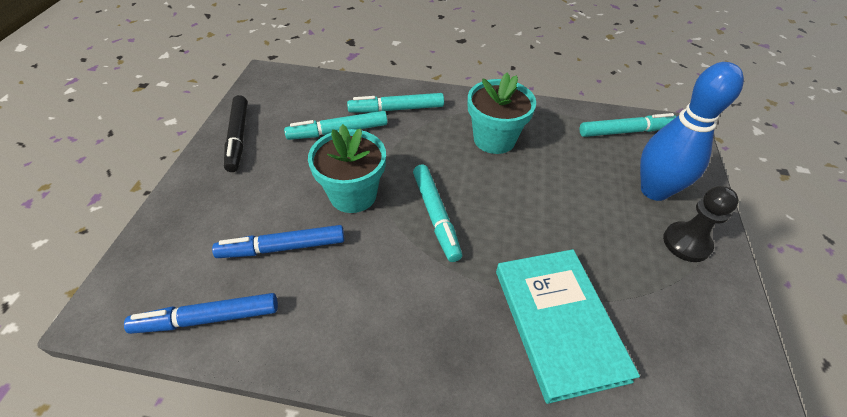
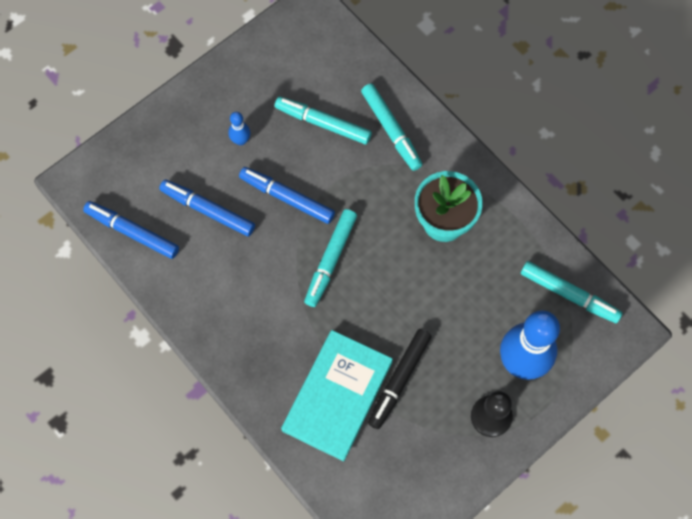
camera: 40 degrees right, 20 degrees up
black marker [224,95,247,172] -> black marker moved to [368,329,431,429]
turquoise flower pot [308,124,386,213] -> blue marker [239,167,335,224]
turquoise marker [347,93,444,113] -> turquoise marker turned 150 degrees counterclockwise [361,84,423,171]
none -> blue bowling pin [228,112,250,145]

